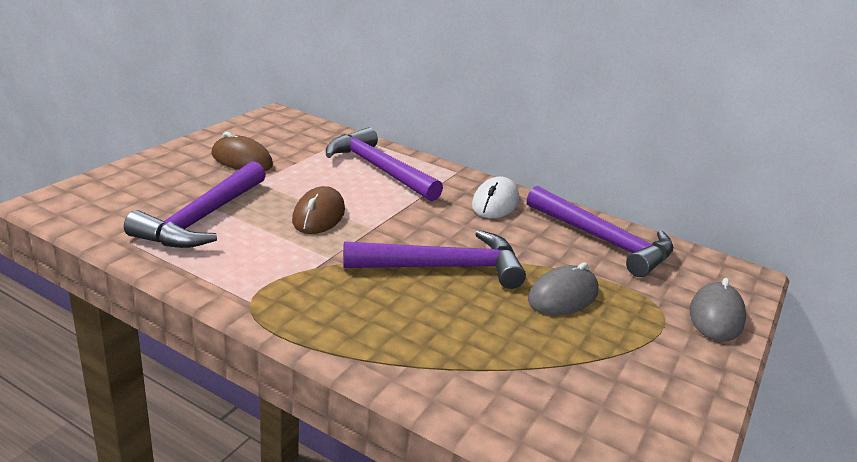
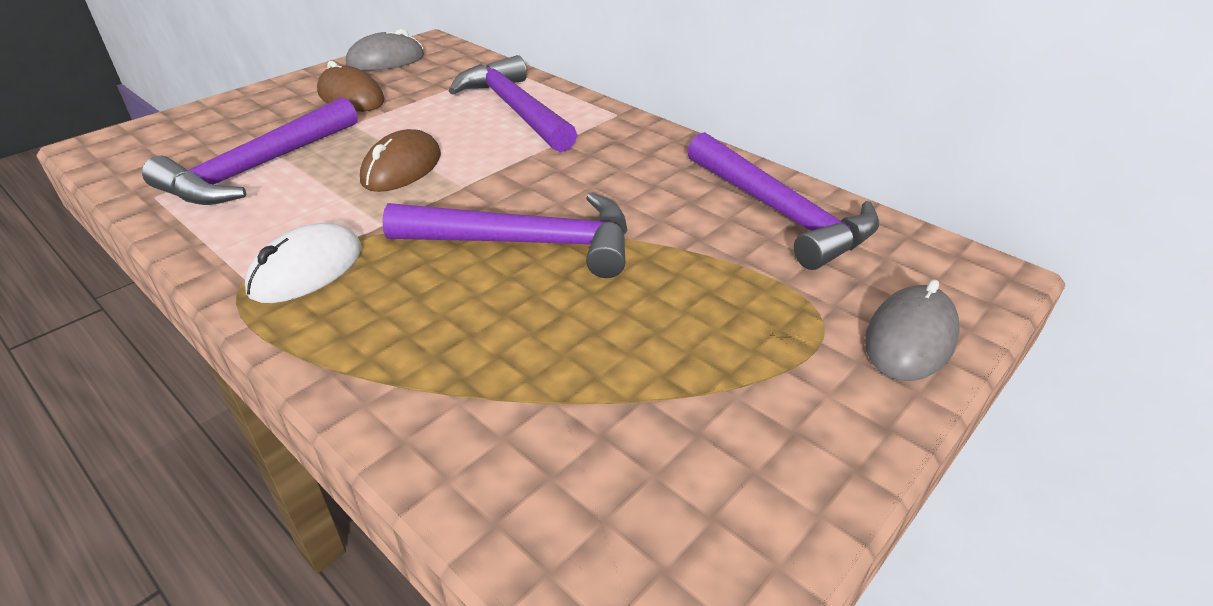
camera: 15 degrees right, 10 degrees up
white mouse [472,176,519,218] -> white mouse moved to [245,223,362,303]
grey mouse [528,262,598,315] -> grey mouse moved to [346,29,424,71]

